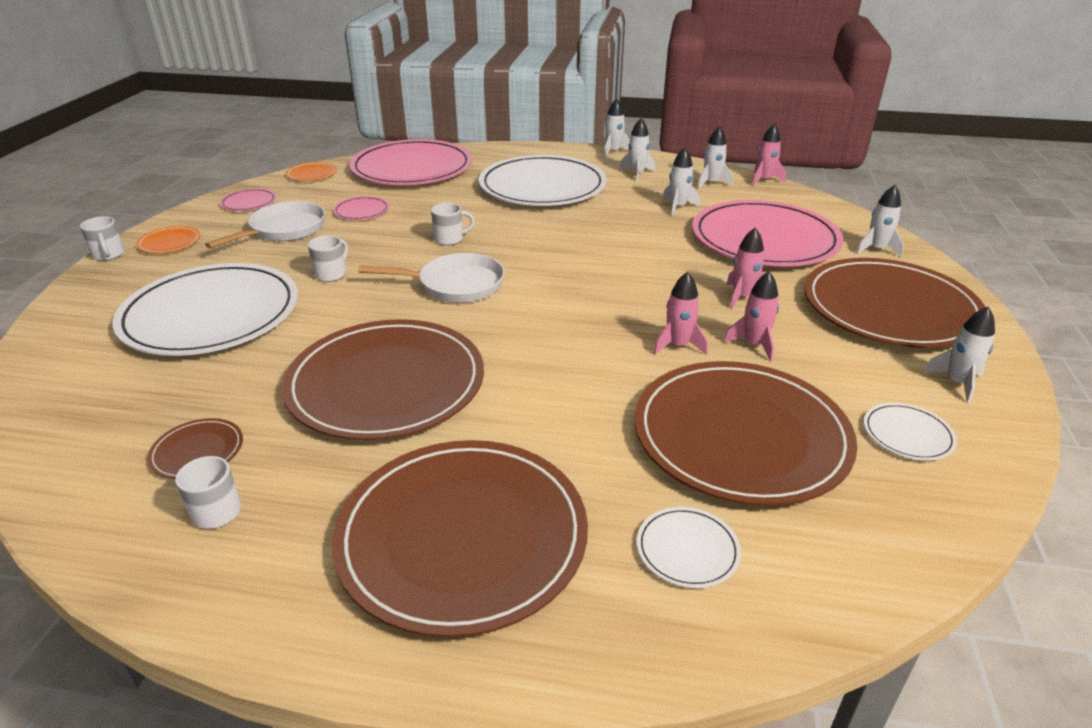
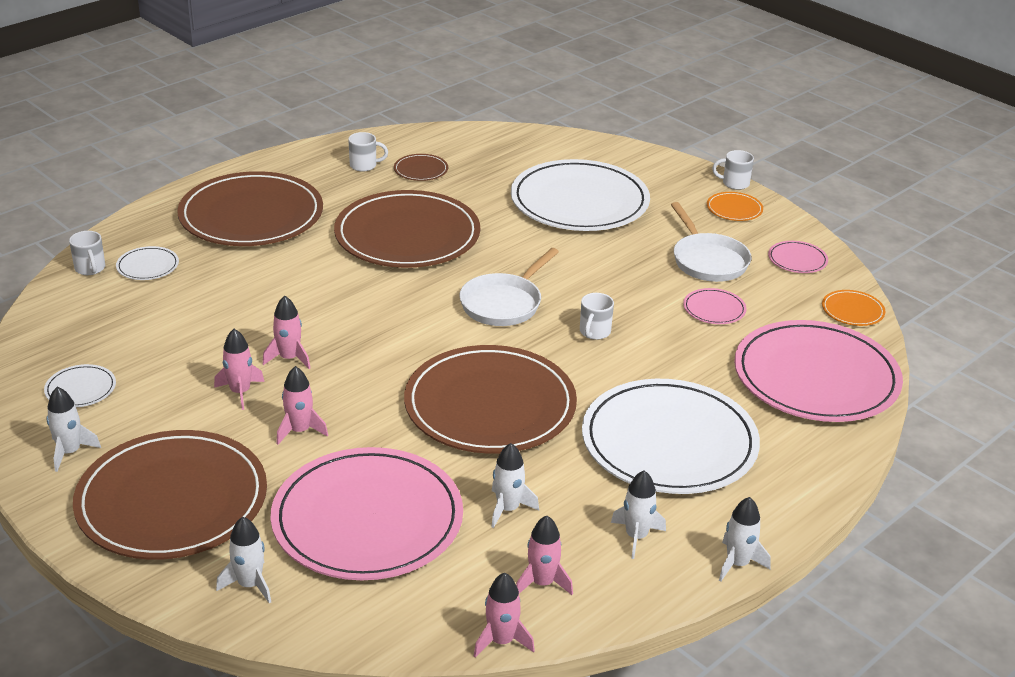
camera: 125 degrees right, 0 degrees up
white mug [308,235,348,282] -> white mug moved to [69,231,105,275]
brown plate [635,361,857,506] -> brown plate moved to [404,345,577,454]
white rocket [697,126,733,189] -> pink rocket [516,515,573,595]

